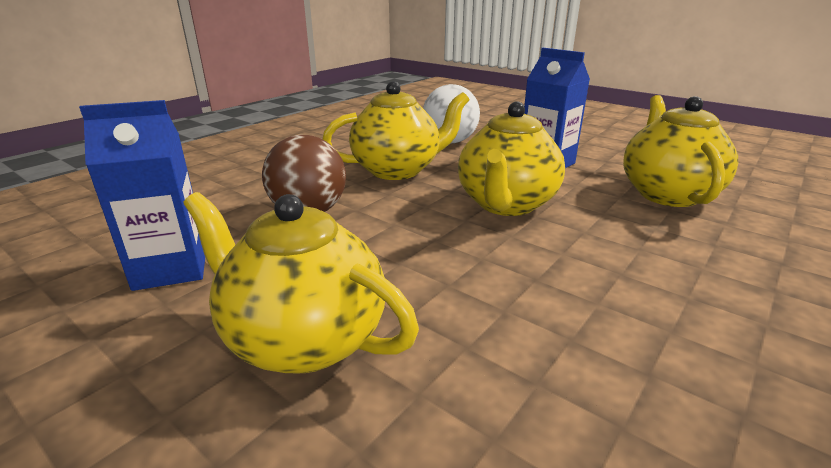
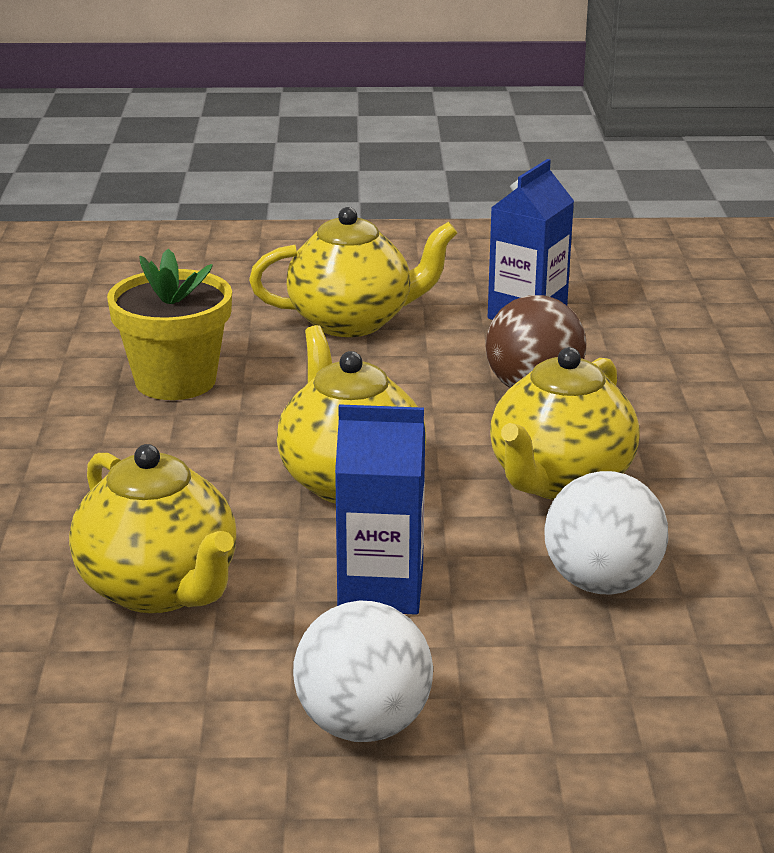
camera: 140 degrees right, 0 degrees up
none -> yellow flower pot [107,249,232,400]
none -> white ball [293,600,433,742]

